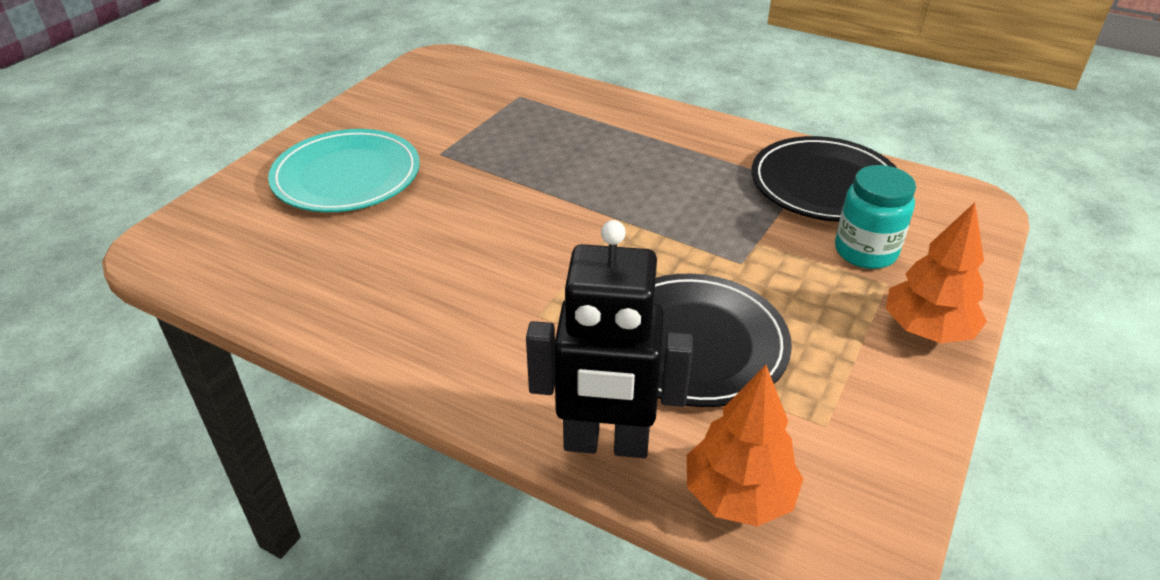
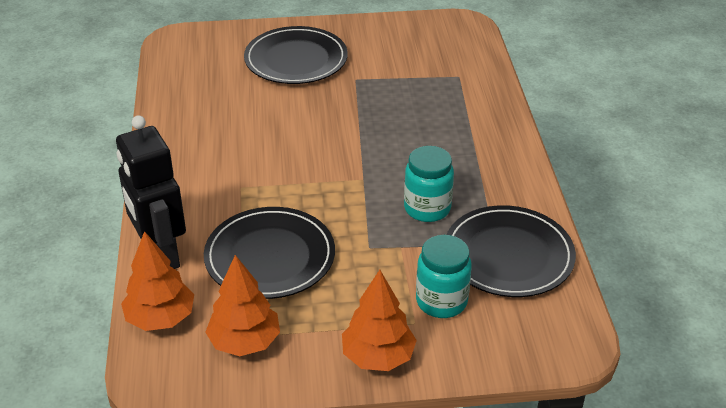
camera: 55 degrees right, 0 degrees up
turquoise plate [268,129,420,212] -> black plate [244,26,348,84]
none -> orange tree [205,255,280,356]
none -> turquoise jar [404,146,454,222]

